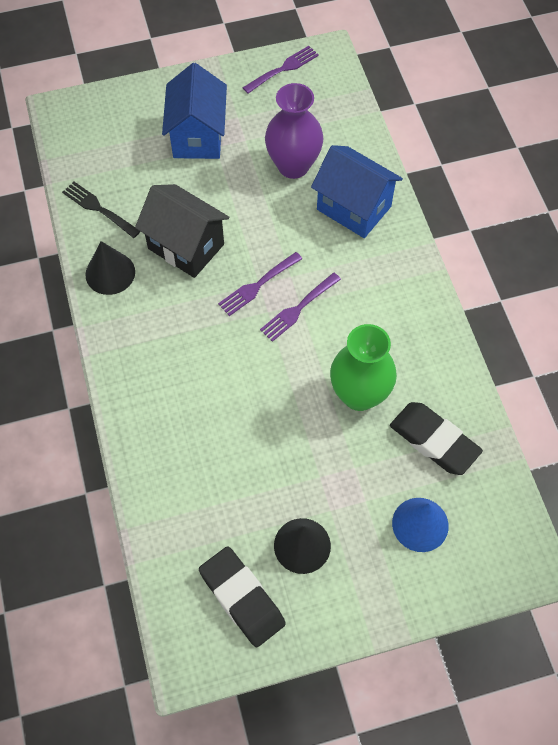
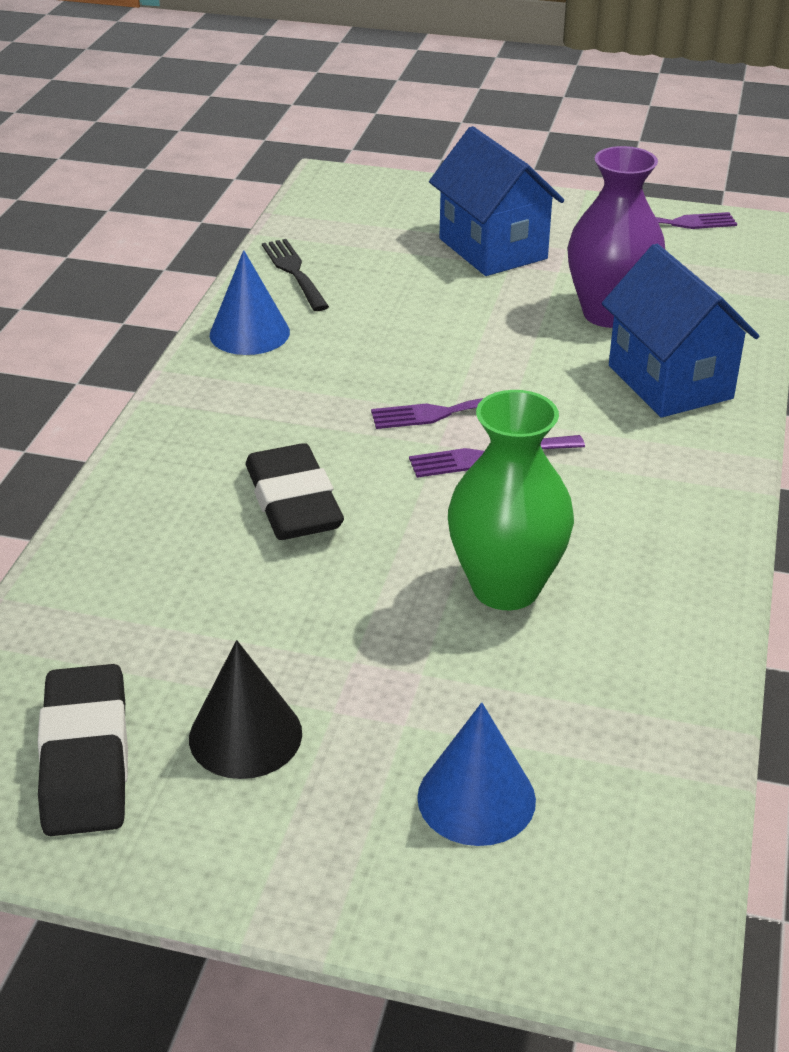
camera: 30 degrees right, 25 degrees down
black cone [85,241,135,295] -> blue cone [210,250,290,355]
black house [135,184,230,278] -> none
blue house [162,63,227,159] -> blue house turned 60 degrees counterclockwise [429,126,564,276]
black eraser [390,402,483,475] -> black eraser moved to [246,443,344,540]

